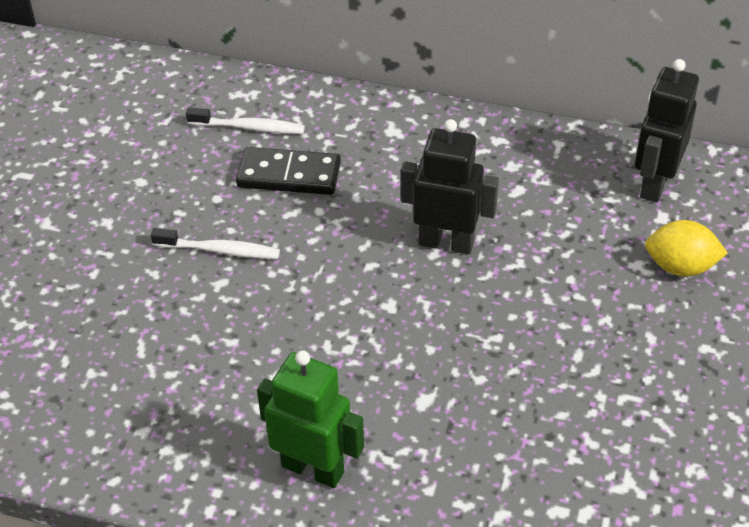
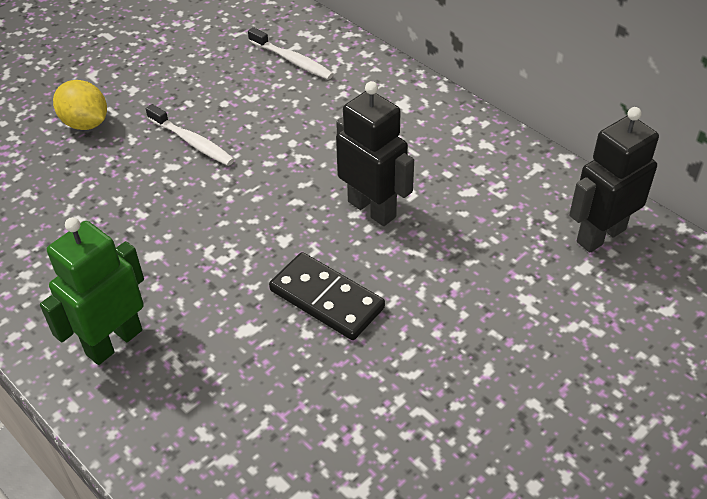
camera: 30 degrees right, 0 degrees up
black domino [236,147,341,195] -> black domino moved to [269,252,385,340]
green robot [257,350,364,488] -> green robot turned 105 degrees counterclockwise [40,217,144,365]
yellow lemon [645,220,728,277] -> yellow lemon moved to [53,80,107,130]

